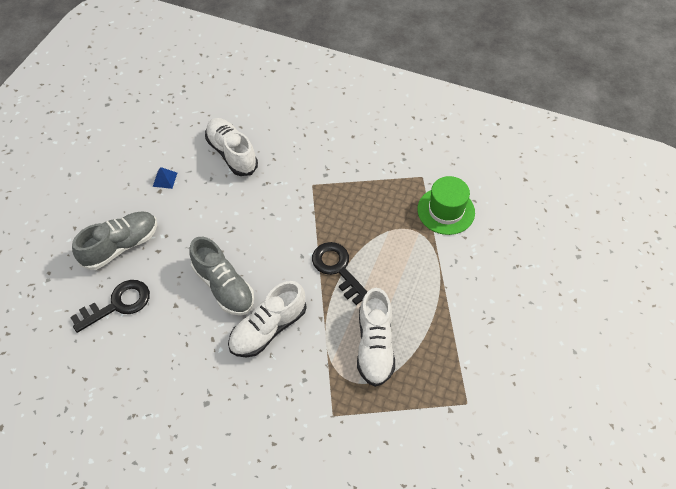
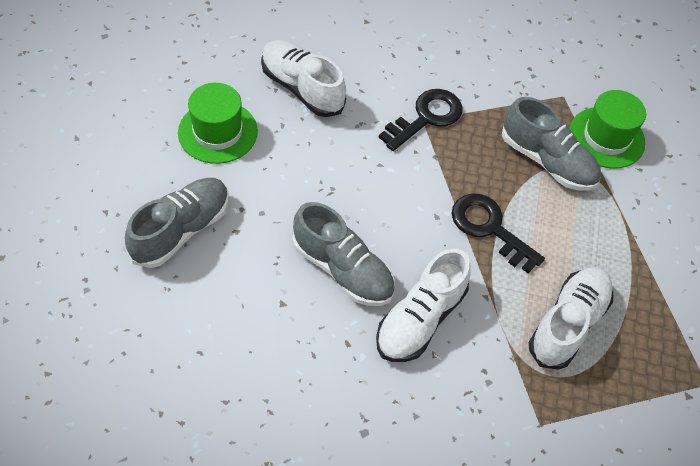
camera: 15 degrees left, 0 degrees up
black key [70,280,150,333] -> black key moved to [379,89,462,151]
blue pyramid [153,167,177,189] -> green hat [178,83,258,164]
white shoe [357,288,395,387] -> white shoe turned 135 degrees counterclockwise [529,267,613,370]
none -> grey shoe [502,97,601,191]

